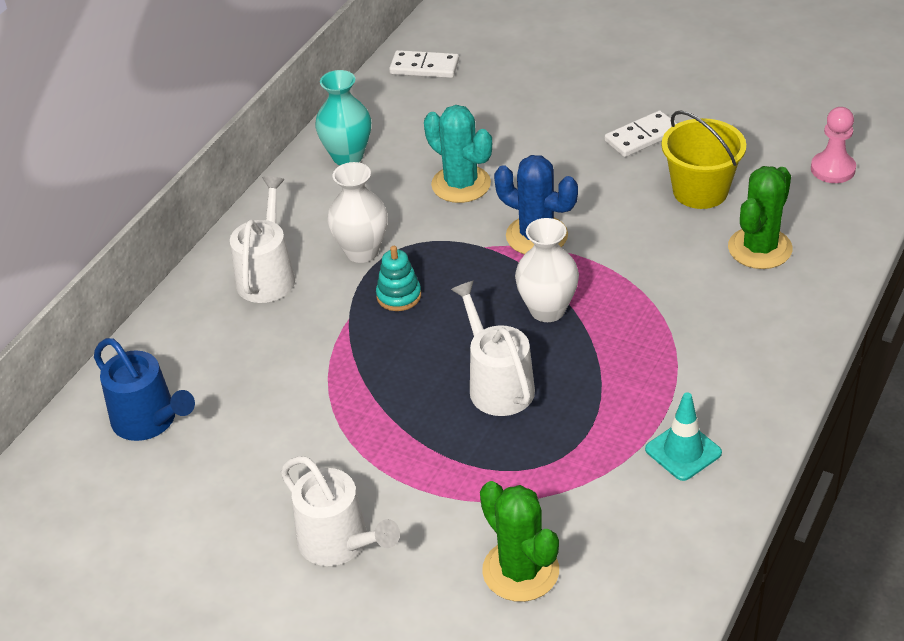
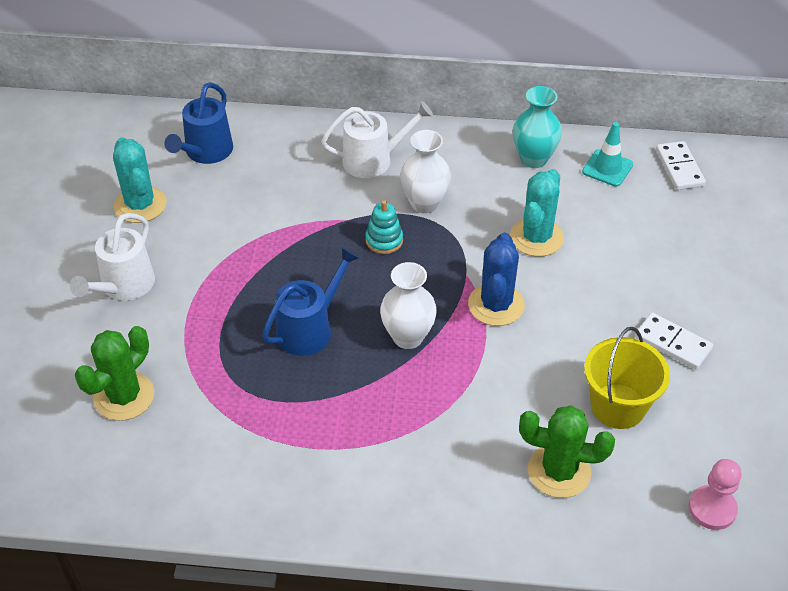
camera: 65 degrees right, 5 degrees up
white watering can [451,281,535,416] -> blue watering can [262,247,359,356]
turquoise traffic cone [645,392,722,481] -> turquoise traffic cone moved to [582,122,633,187]
none -> turquoise cactus [113,137,167,223]

